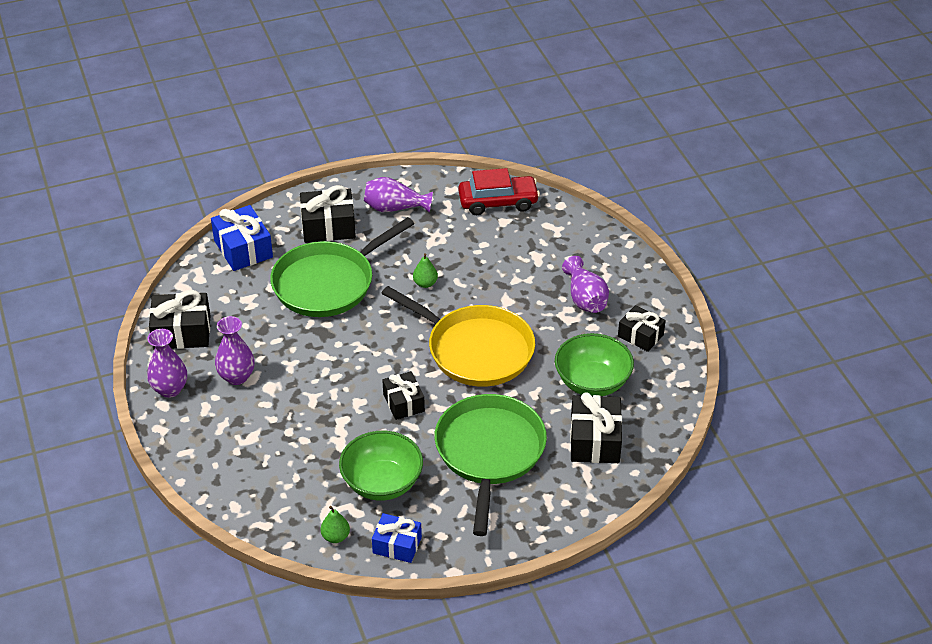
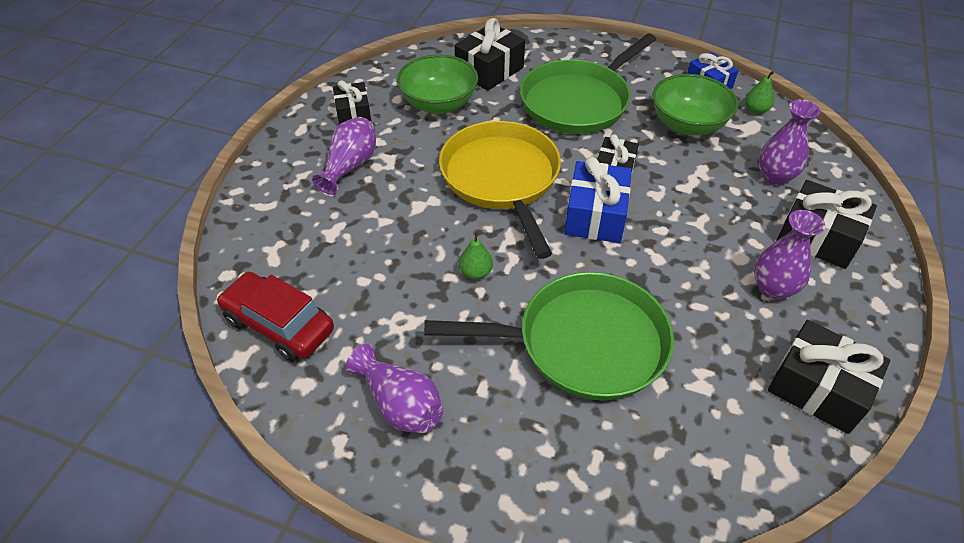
camera: 140 degrees left, 5 degrees up
purple vase [147,329,187,398] -> purple vase moved to [759,99,820,185]
blue gift [211,205,273,271] -> blue gift moved to [564,157,632,243]
black gift [300,185,356,243] -> black gift moved to [776,180,877,269]

